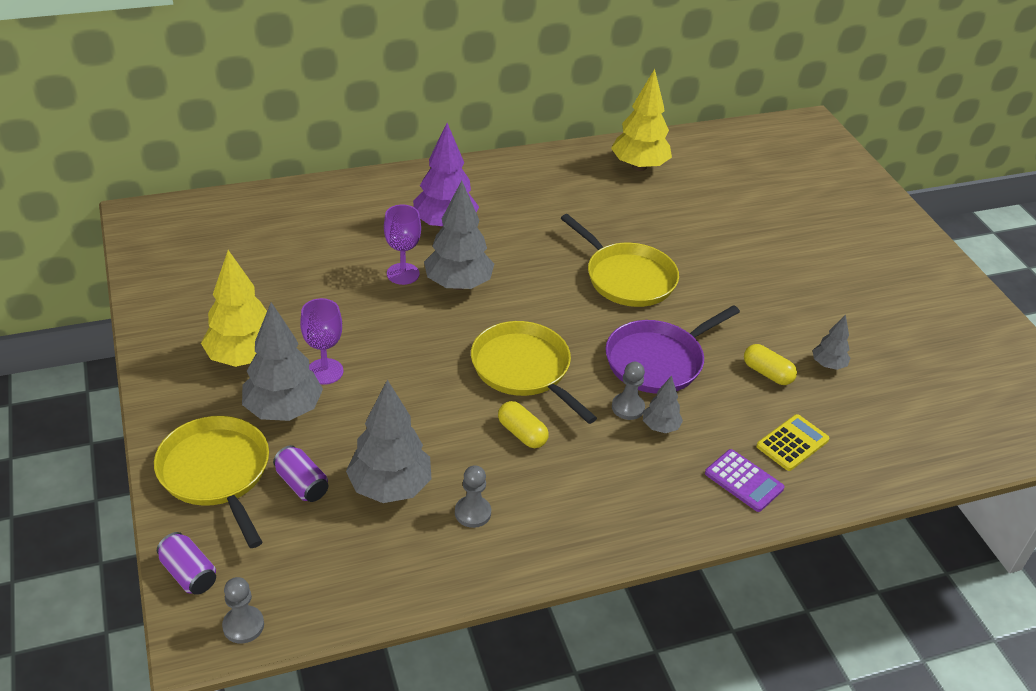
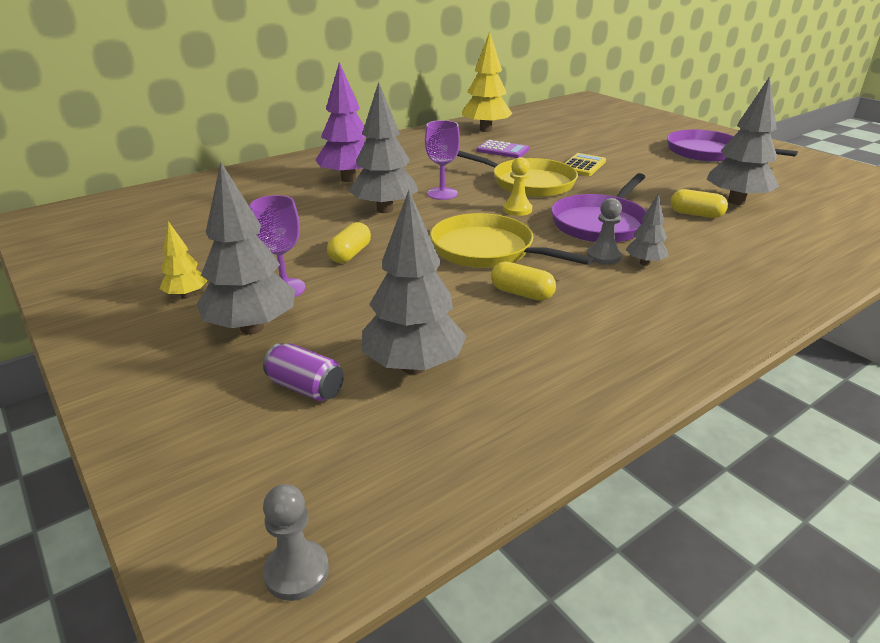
camera: 15 degrees left, 10 degrees down
yellow pan [154,416,269,548] -> none
purple can [157,532,216,595] -> none
yellow tree [201,250,267,367] -> yellow tree [160,221,207,299], size x0.51
purple goblet [384,204,421,285] -> purple goblet moved to [425,120,460,200]
grey pawn [455,465,491,528] -> none
purple calculator [705,449,784,512] -> purple calculator moved to [476,140,529,158]
yellow calculator [756,414,829,471] -> yellow calculator moved to [565,153,606,176]
grey tree [813,314,850,370] -> grey tree [706,76,779,205], size x1.95
none -> yellow capsule [327,222,371,263]
none -> yellow pawn [503,157,532,216]
none -> purple pan [667,130,798,162]

